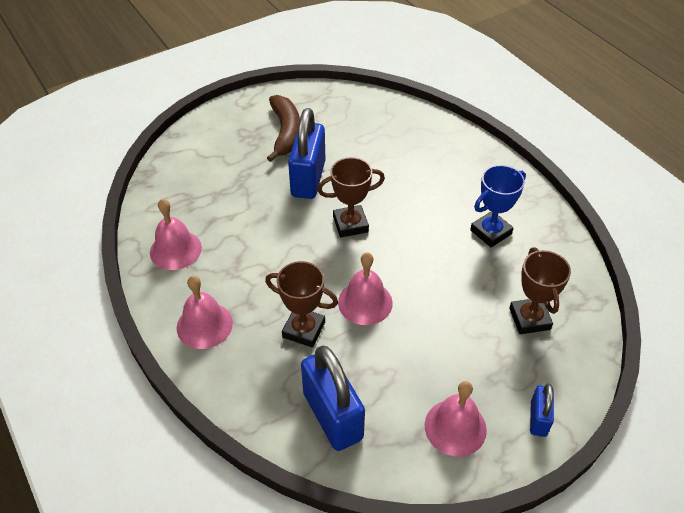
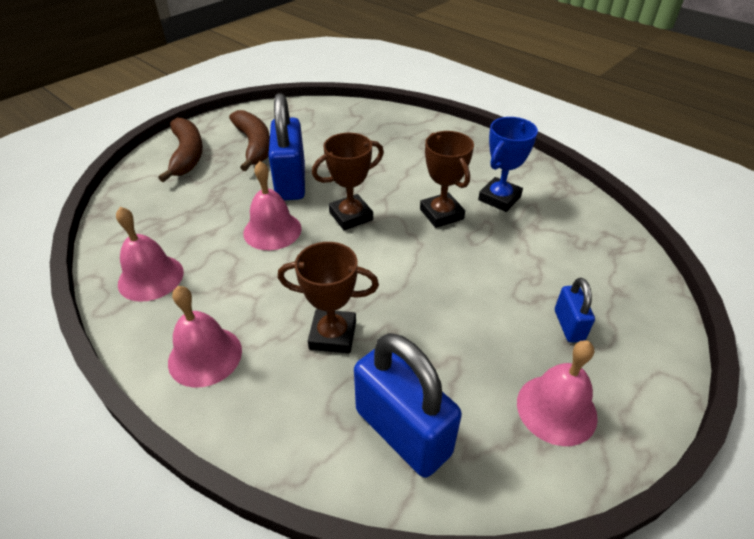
camera: 15 degrees left, 5 degrees down
pink bell [338,252,393,325] -> pink bell moved to [243,161,302,250]
brown trophy [509,247,571,334] -> brown trophy moved to [420,131,474,228]
blue padlock [530,384,554,437] -> blue padlock moved to [555,278,595,343]
none -> brown banana [158,118,203,182]

